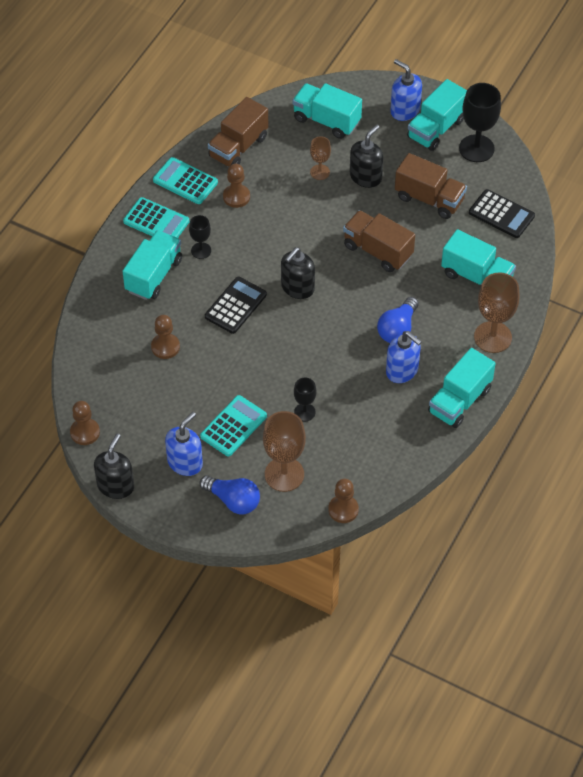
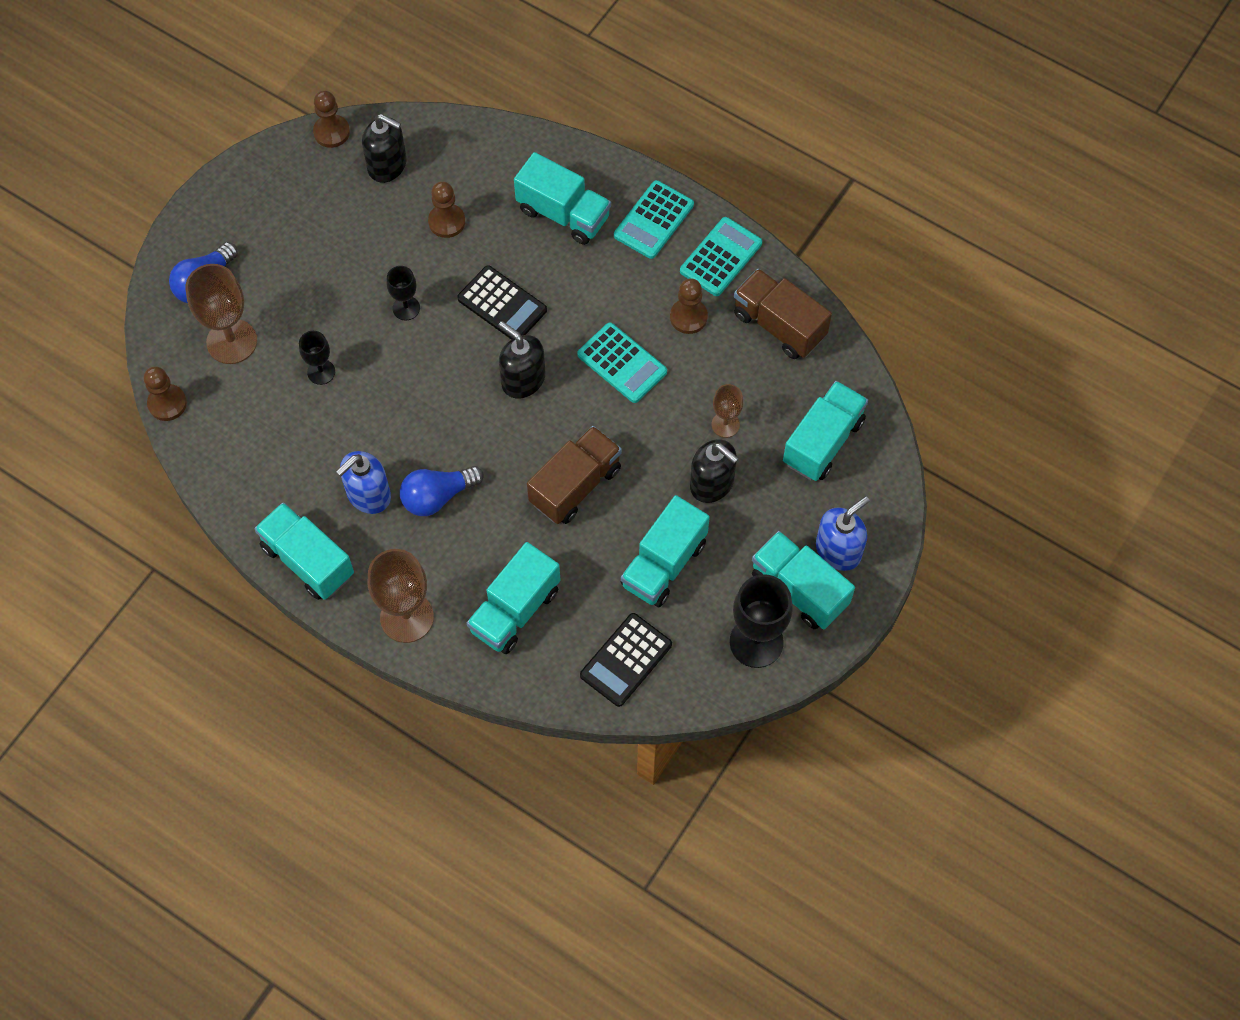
camera: 95 degrees right, 10 degrees up
black soap dispenser [94,434,134,499] -> black soap dispenser moved to [362,114,407,183]
blue soap dispenser [165,412,203,476] -> none
black goblet [189,215,211,259] -> black goblet moved to [386,266,420,321]
turquoise calculator [200,395,267,456] -> turquoise calculator moved to [577,322,667,403]
blue light bulb [377,297,419,343] -> blue light bulb turned 60 degrees counterclockwise [400,466,484,516]
brown truck [395,153,467,219] -> turquoise truck [621,495,710,607]

